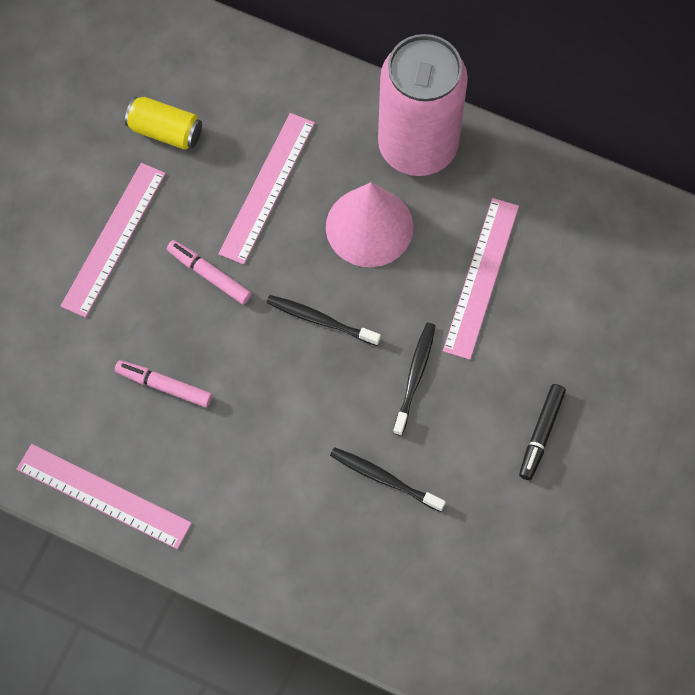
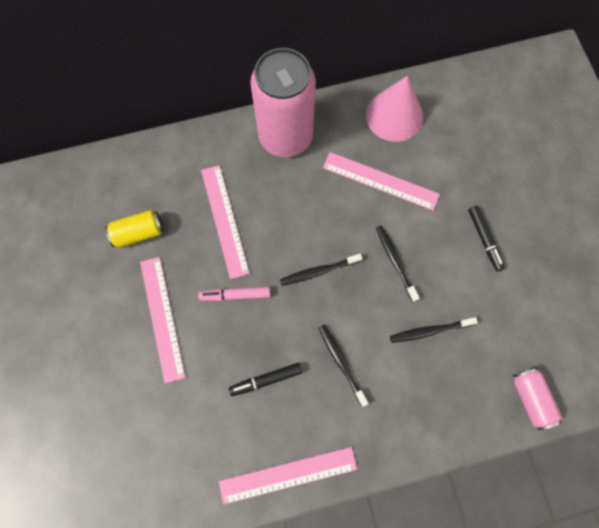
camera: 40 degrees left, 5 degrees up
pink marker [115,360,212,408] -> black marker [229,363,302,396]
pink cone [326,182,413,267] -> pink cone moved to [366,76,423,142]
pink ruler [443,198,519,360] -> pink ruler turned 45 degrees counterclockwise [323,152,440,211]
none -> black toothbrush [319,325,369,407]
none -> pink can [513,367,562,430]

